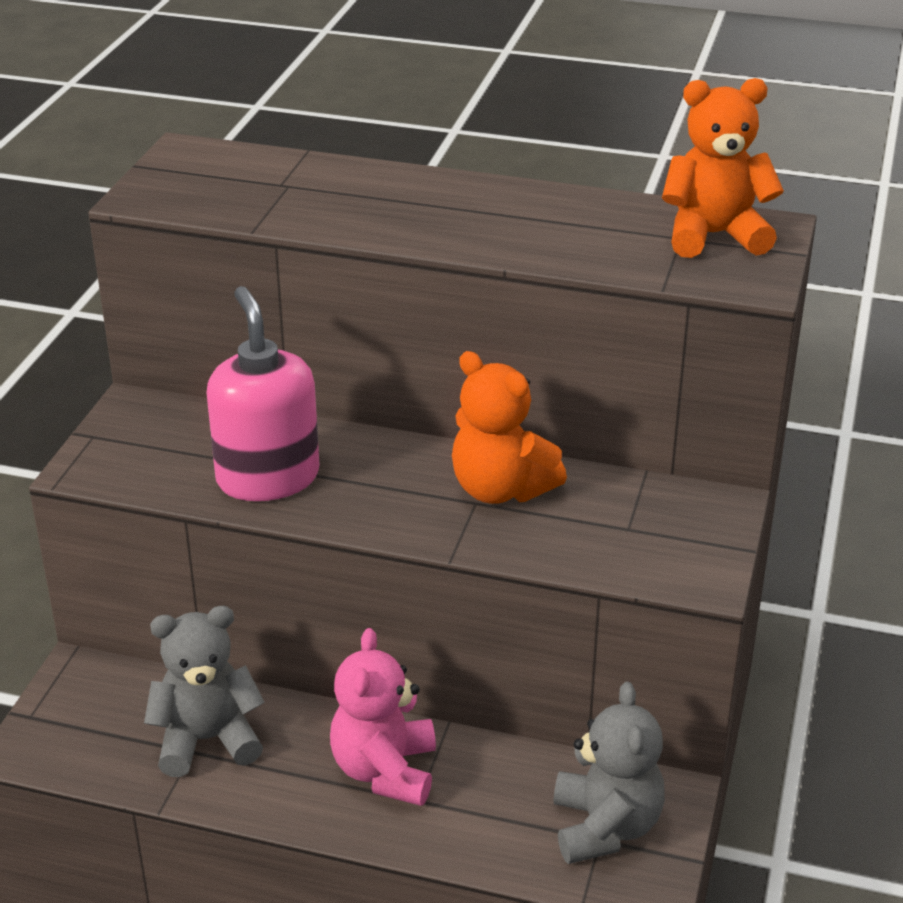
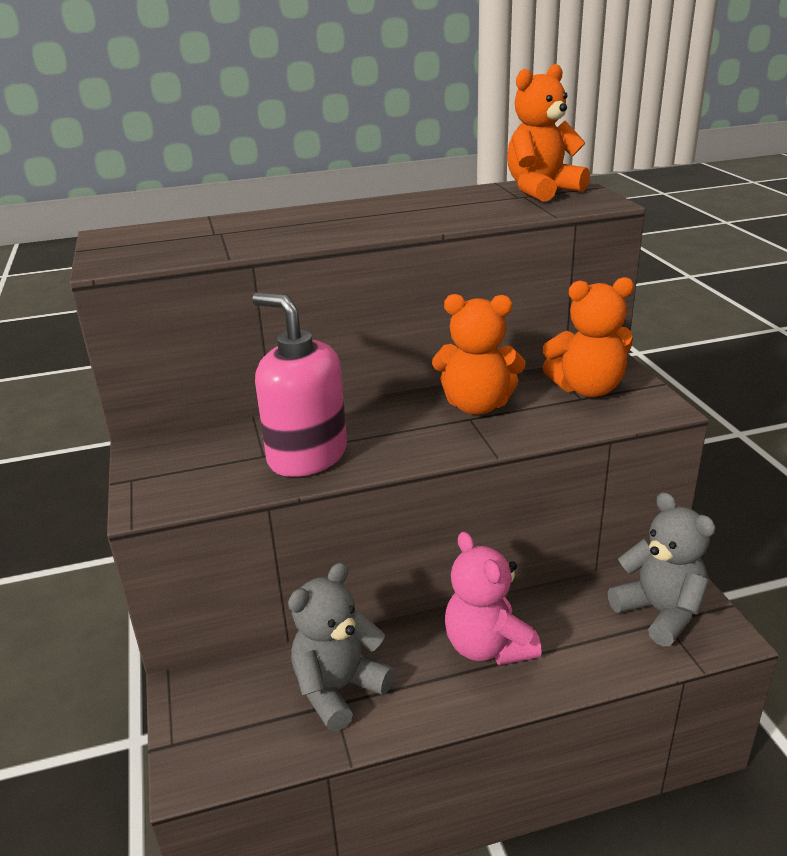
camera: 30 degrees left, 5 degrees down
none -> orange teddy bear [542,277,634,397]

